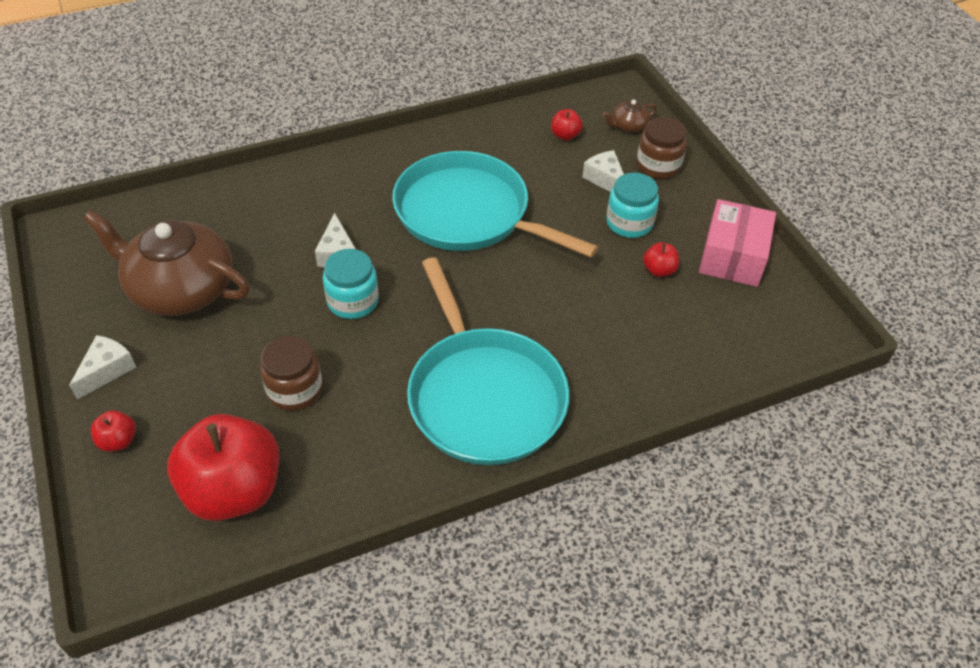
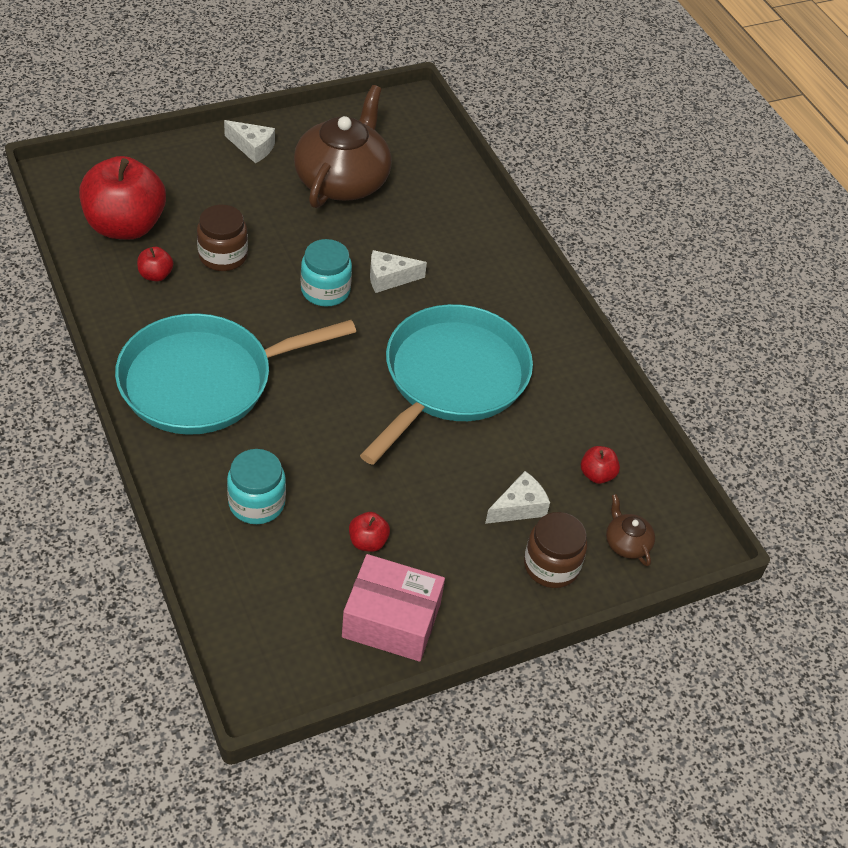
camera: 85 degrees right, 0 degrees up
red apple [91,410,136,452] -> red apple moved to [137,247,173,281]
turquoise jar [606,173,659,238] -> turquoise jar moved to [227,449,286,524]

